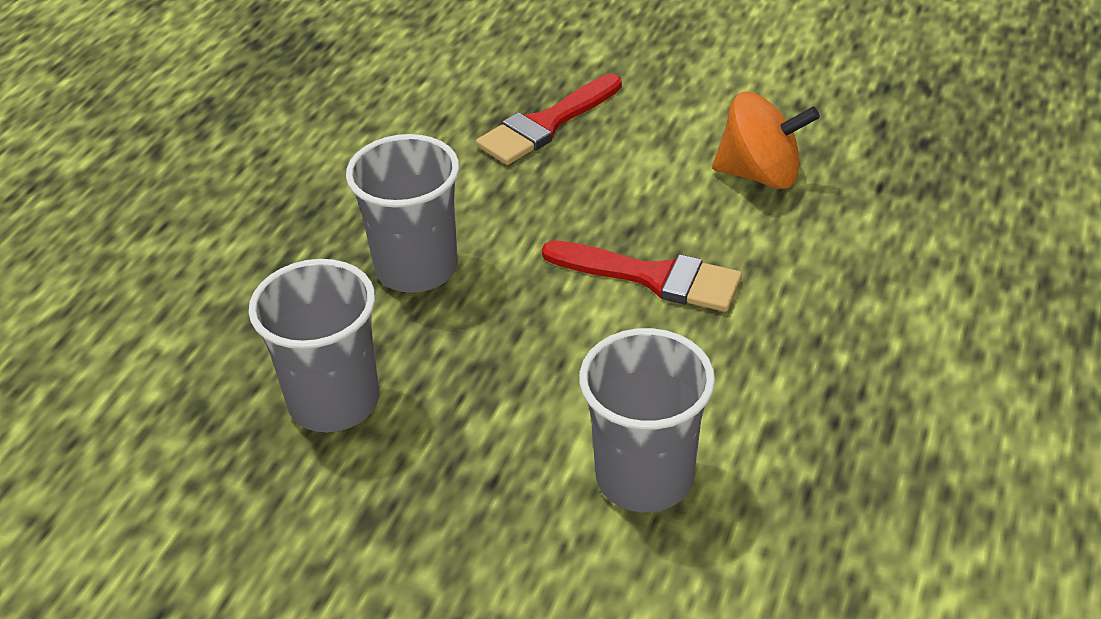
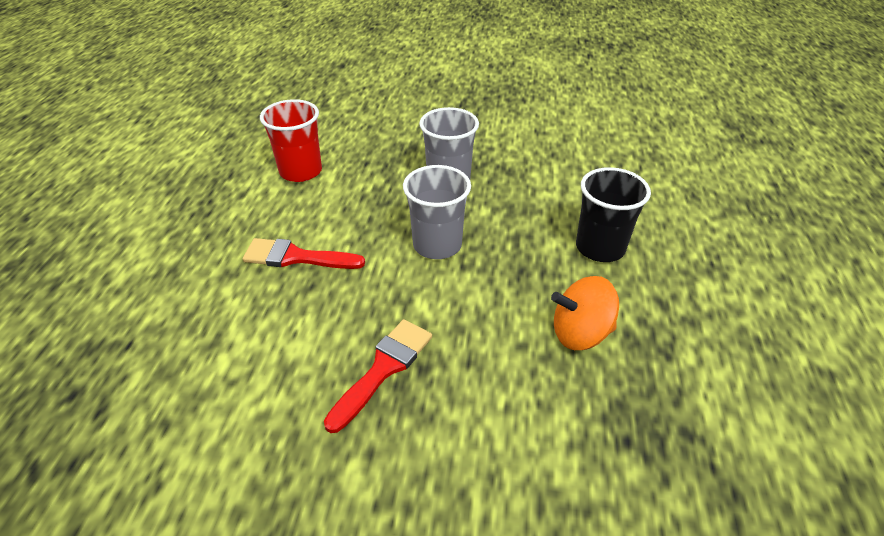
camera: 165 degrees right, 0 degrees up
grey cup [579,328,715,512] -> red cup [260,99,322,182]
orange spinning top [712,92,820,189] -> orange spinning top moved to [551,276,619,350]
none -> black cup [576,167,651,262]

